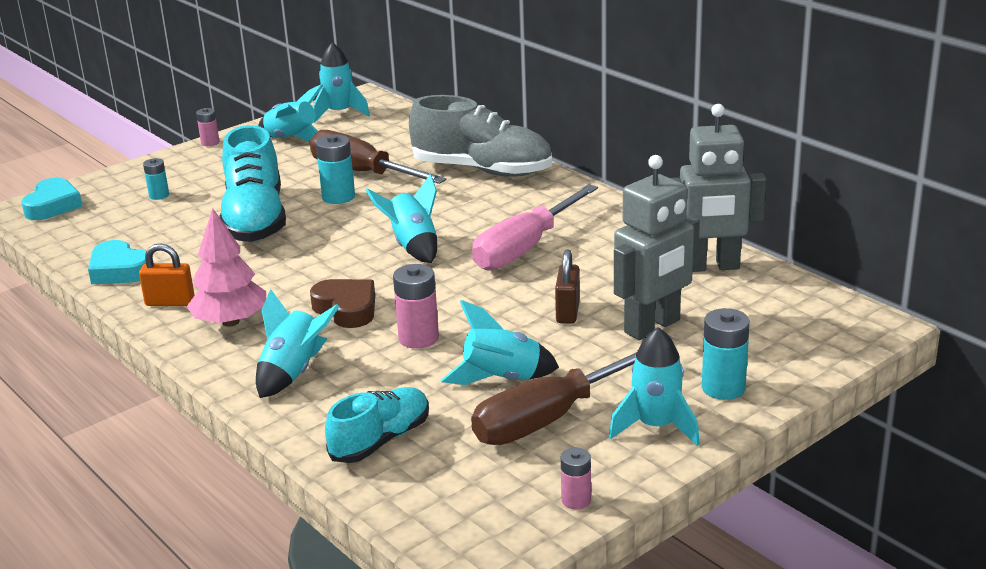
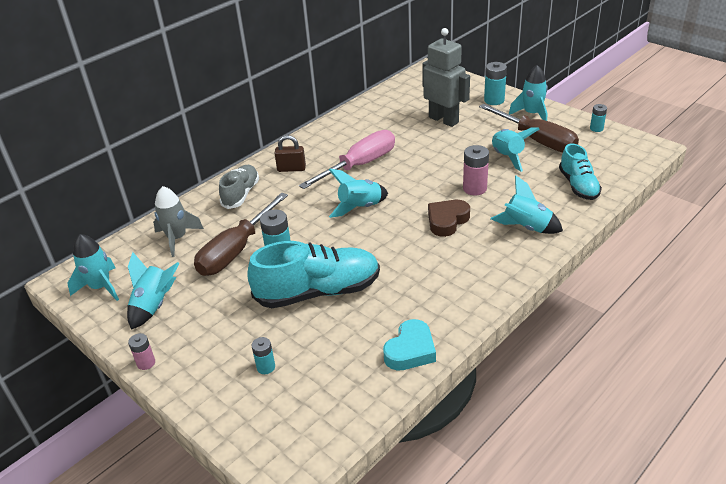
camera: 95 degrees left, 10 degrees up
turquoise heart [21,178,82,220] -> none
orange padlock [139,243,195,306] -> none
pink tree [187,208,266,327] -> none
turquoise shoe [325,387,429,463] -> turquoise shoe turned 135 degrees counterclockwise [559,144,602,200]
grey shoe [409,95,552,177] -> grey shoe [219,165,259,209], size x0.60
pink screwdriver [472,184,598,270] -> pink screwdriver turned 75 degrees counterclockwise [299,130,395,189]
brown padlock [555,249,580,324] -> brown padlock moved to [274,135,306,172]
pink battery [561,448,591,510] -> turquoise battery [590,104,607,132]
grey robot [671,104,767,272] -> none
none -> grey rocket [153,186,204,257]

